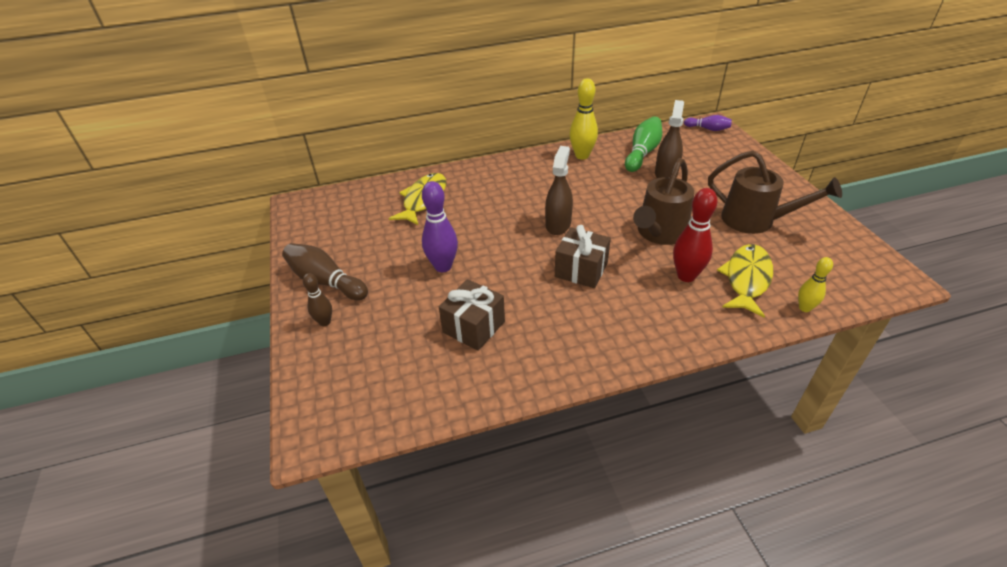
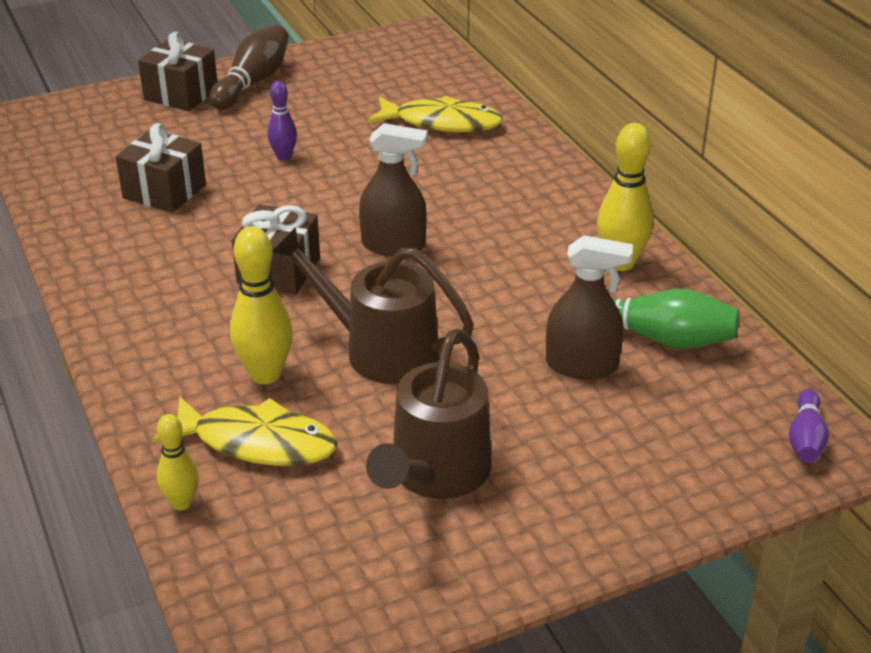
camera: 80 degrees right, 5 degrees down
brown bowling pin [303,273,332,326] -> brown gift [138,32,218,111]
purple bowling pin [422,181,458,272] -> purple bowling pin [268,81,297,161], size x0.60
red bowling pin [673,188,718,282] -> yellow bowling pin [230,226,293,384]

